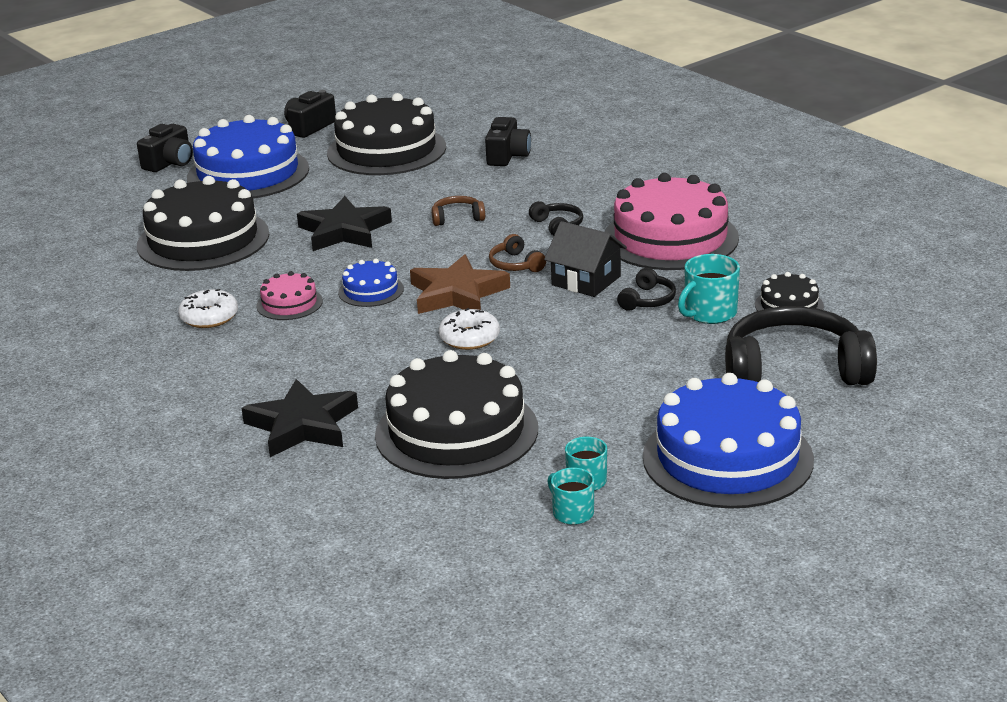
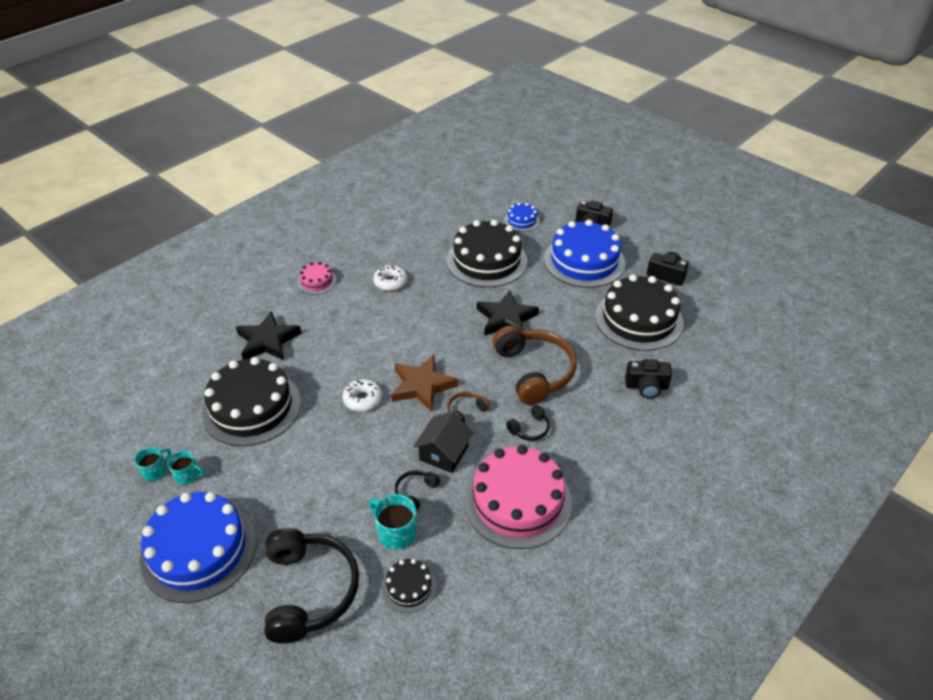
camera: 80 degrees right, 15 degrees up
pink cake [256,271,323,320] -> pink cake moved to [298,262,336,294]
blue cake [338,259,404,307] -> blue cake moved to [504,203,540,232]
brown headphones [431,196,485,226] -> brown headphones [493,326,577,405], size x2.27
black headphones [617,268,676,311] -> black headphones turned 105 degrees clockwise [395,470,440,511]

